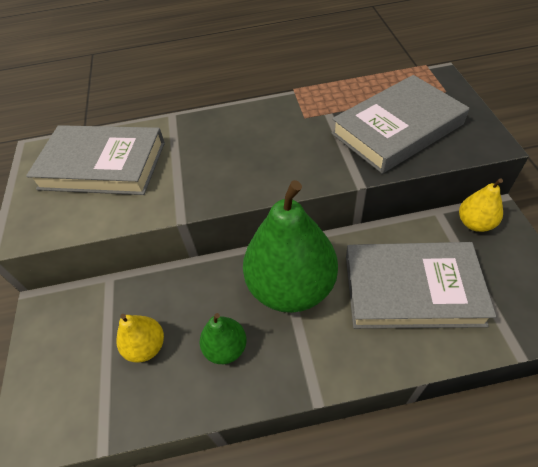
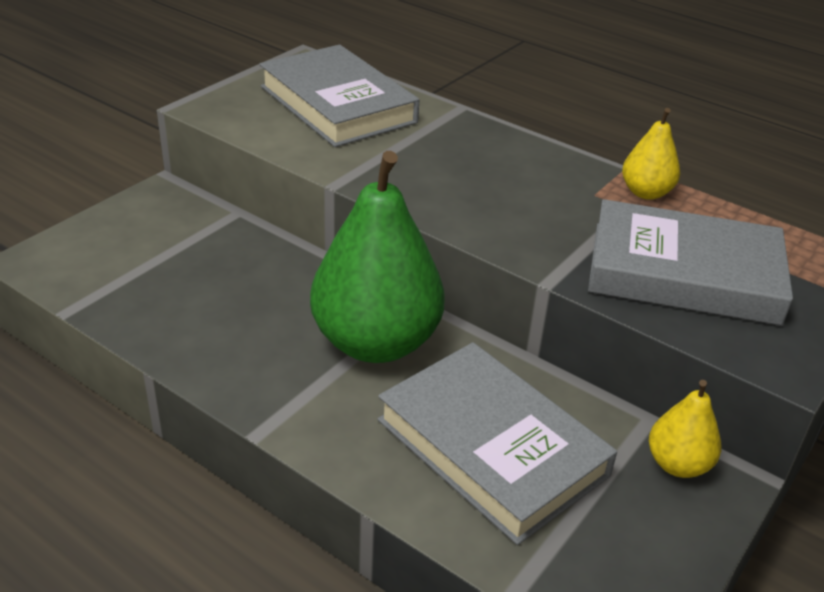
camera: 40 degrees right, 15 degrees down
yellow pear [116,314,164,363] -> yellow pear moved to [622,108,680,200]
green pear [200,313,247,364] -> none

